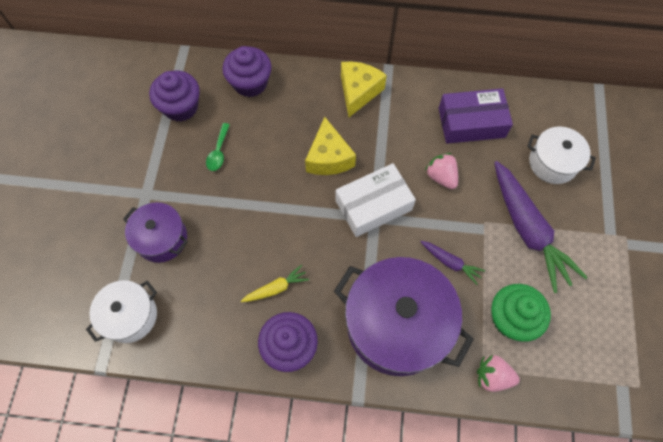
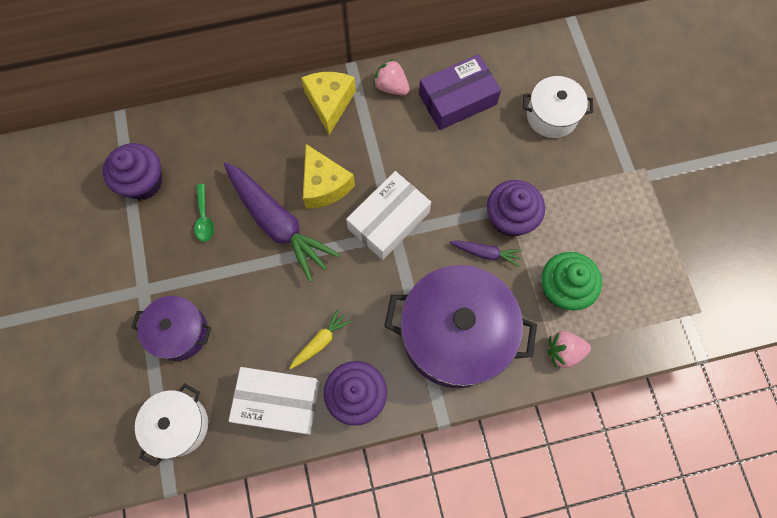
camera: 20 degrees left, 5 degrees up
purple cupcake [223,46,272,97] -> purple cupcake moved to [487,180,545,237]
pink strawberry [425,153,458,189] -> pink strawberry moved to [373,59,410,95]
purple carrot [494,161,588,293] -> purple carrot moved to [224,162,340,282]
none -> white box [229,367,320,435]

